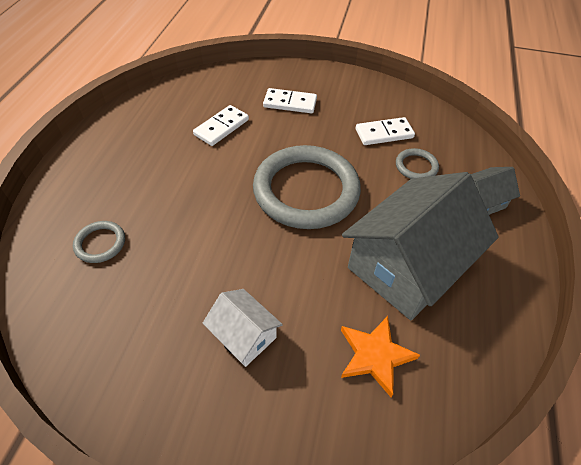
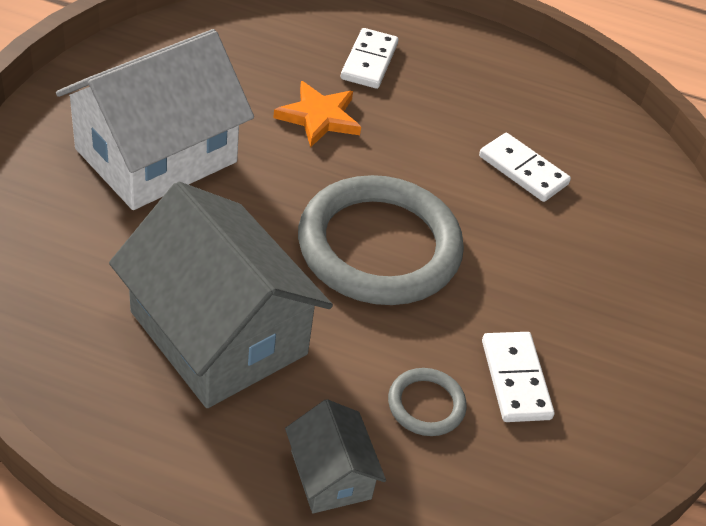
camera: 90 degrees right, 5 degrees down
grey ring [73,221,125,263] -> none
white house [203,289,283,367] -> white house [56,29,254,210], size x2.11
white domino [263,88,317,114] -> white domino moved to [341,28,398,89]
orange star [341,316,420,397] -> orange star moved to [273,81,361,148]

